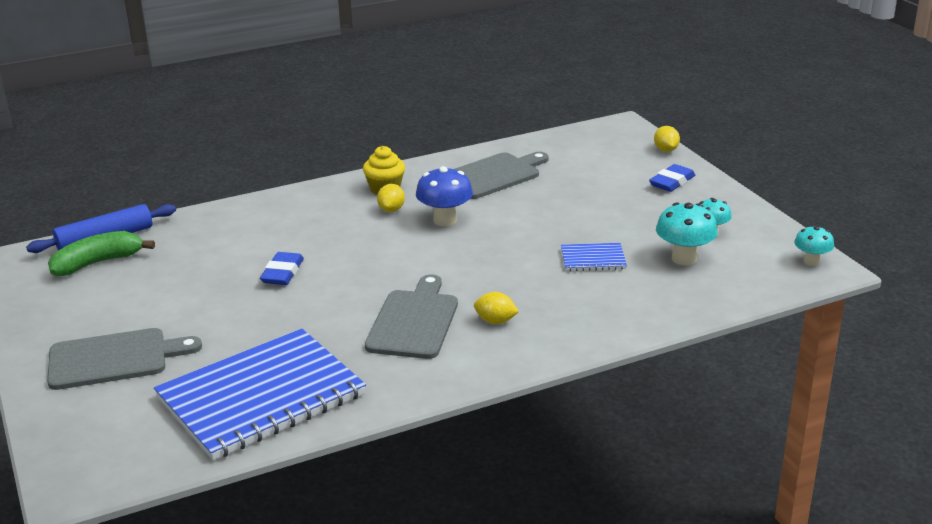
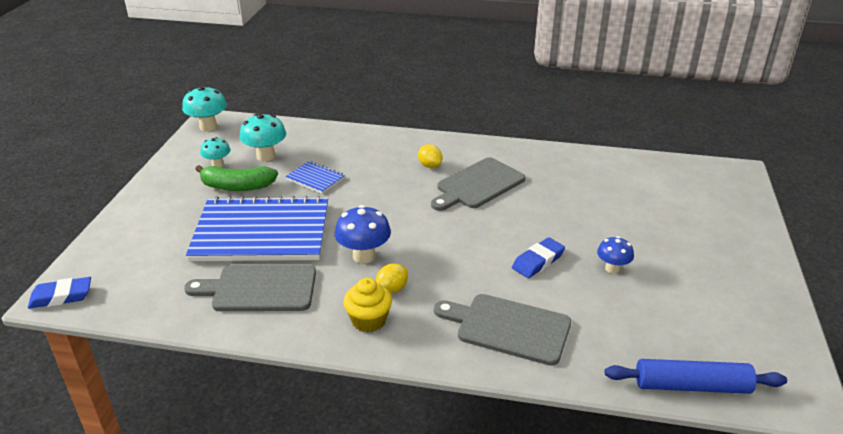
camera: 145 degrees left, 5 degrees up
grey cutting board [47,328,202,390] -> grey cutting board moved to [434,294,571,366]
green banana [48,231,155,276] -> green banana moved to [195,165,278,191]
blue notebook [154,329,366,460] -> blue notebook moved to [186,196,328,261]
blue eraser [649,164,695,192] -> blue eraser moved to [28,277,91,309]
yellow lemon [654,126,680,152] -> none
turquoise mushroom [794,225,834,266] -> turquoise mushroom [182,86,227,132], size x1.58
none -> blue mushroom [597,236,634,274]

